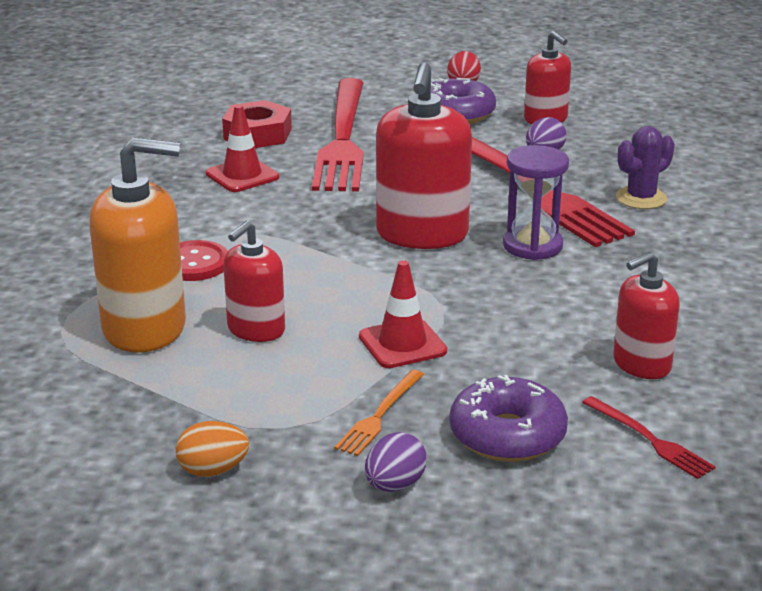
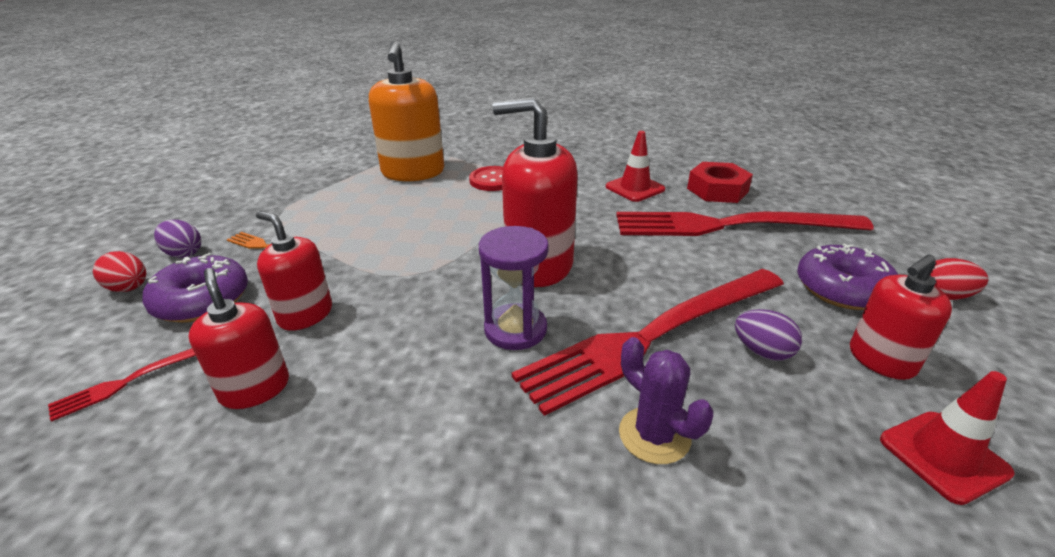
camera: 90 degrees right, 5 degrees up
orange egg [176,421,249,477] -> none
red soap dispenser [223,221,285,342] -> red soap dispenser moved to [256,211,332,331]
red traffic cone [359,260,447,368] -> red traffic cone moved to [880,371,1015,505]
none -> red egg [93,251,146,292]

